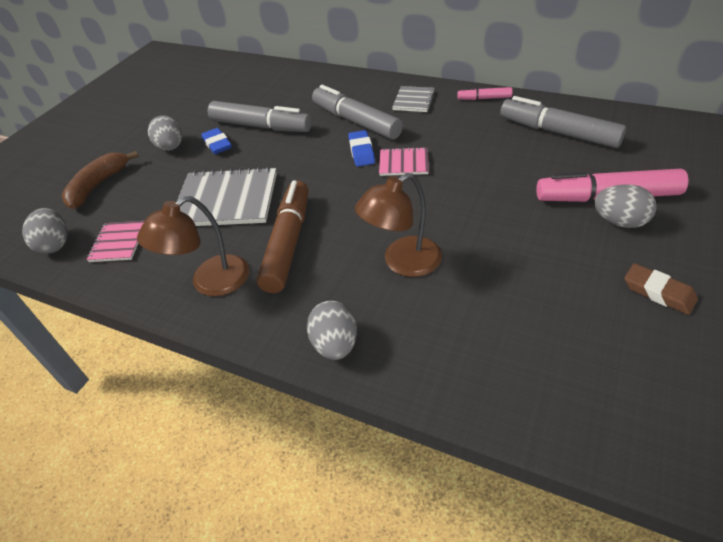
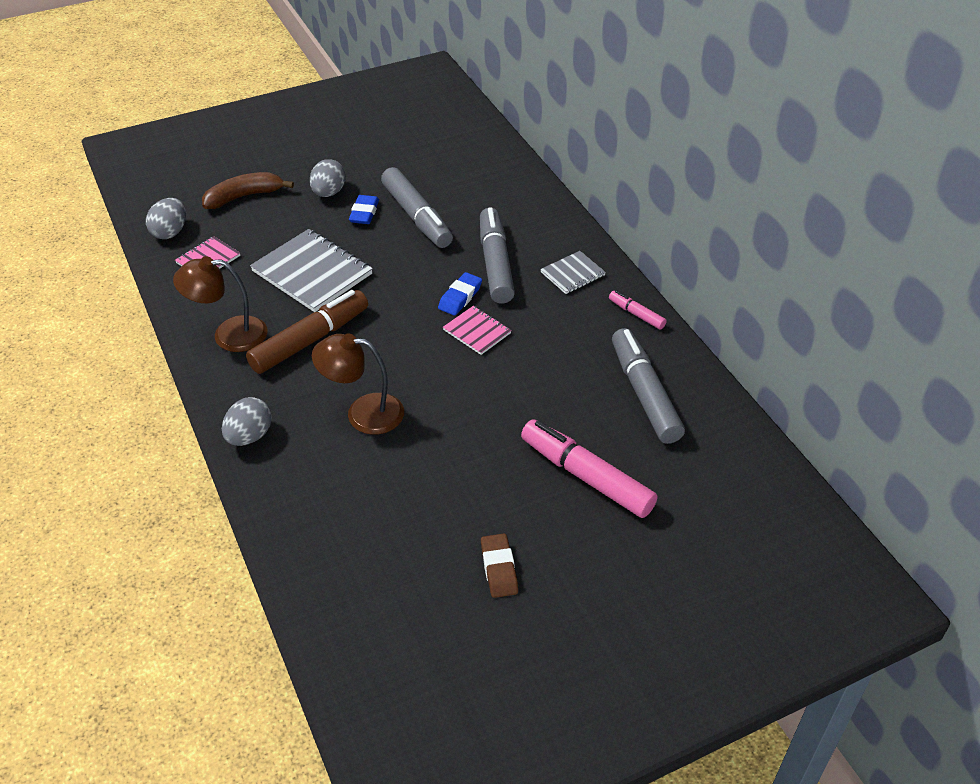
camera: 35 degrees right, 0 degrees up
grey egg [594,184,657,228] -> none

